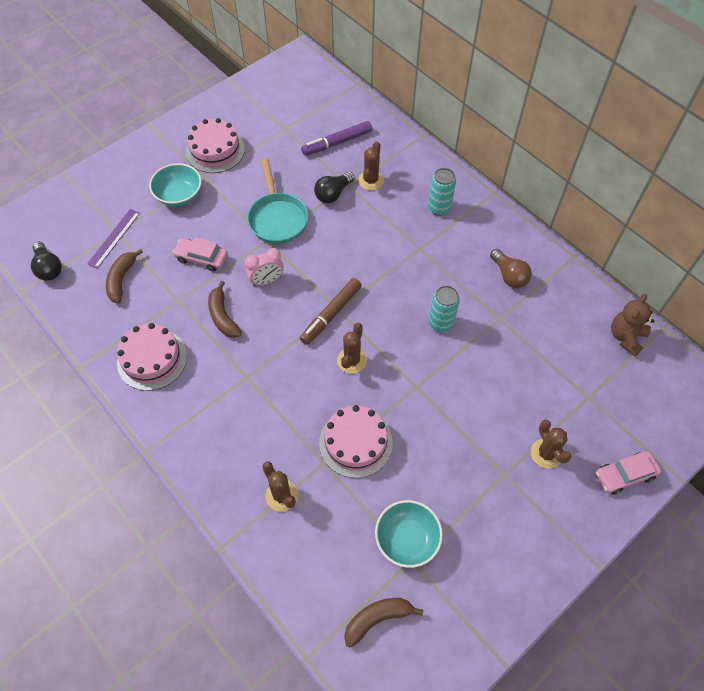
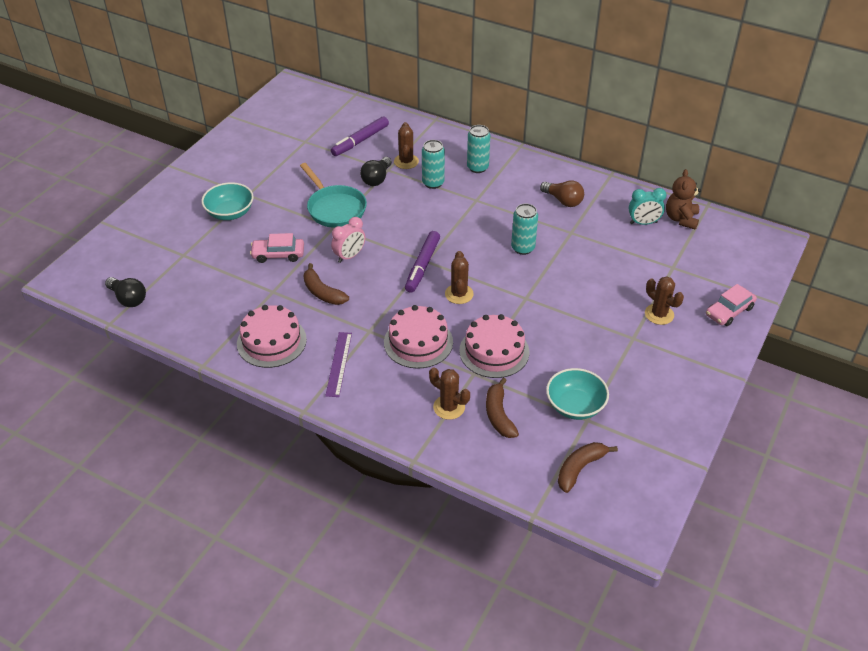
camera: 20 degrees left, 15 degrees down
purple ruler [87,209,140,269] -> purple ruler moved to [325,332,352,397]
brown banana [106,249,143,304] -> brown banana moved to [486,378,519,438]
pink cake [186,118,245,173] -> pink cake moved to [384,305,453,369]
brown marker [300,278,362,345] -> purple marker [405,231,440,293]
none -> turquoise can [422,140,445,189]
none -> turquoise clock [629,188,666,225]

